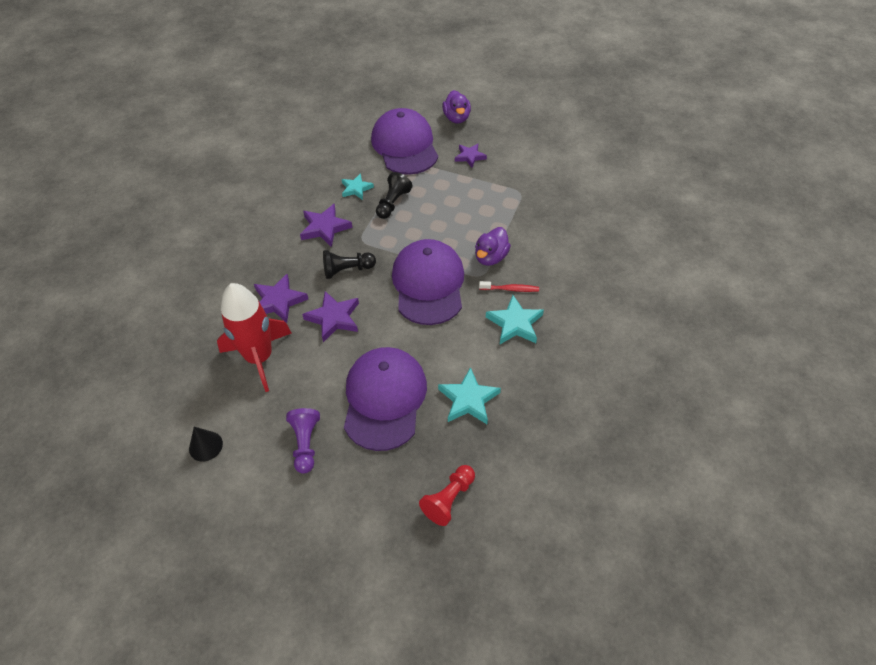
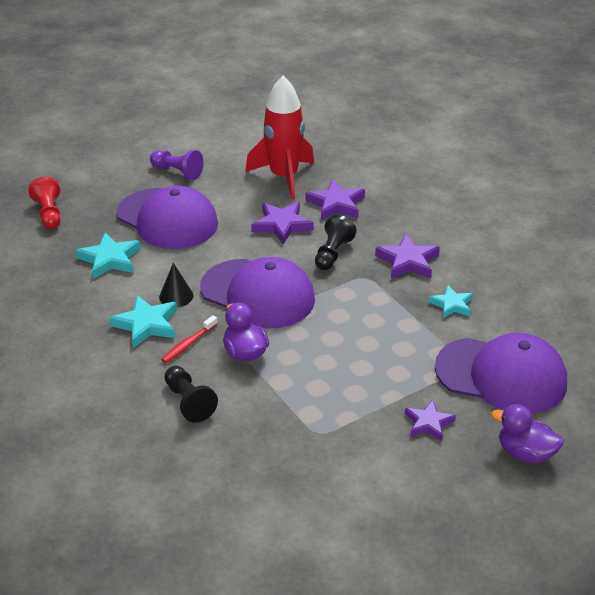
camera: 125 degrees right, 15 degrees down
black cone [189,427,223,461] -> black cone moved to [159,263,193,307]
black pawn [376,172,412,219] -> black pawn moved to [164,366,218,423]

